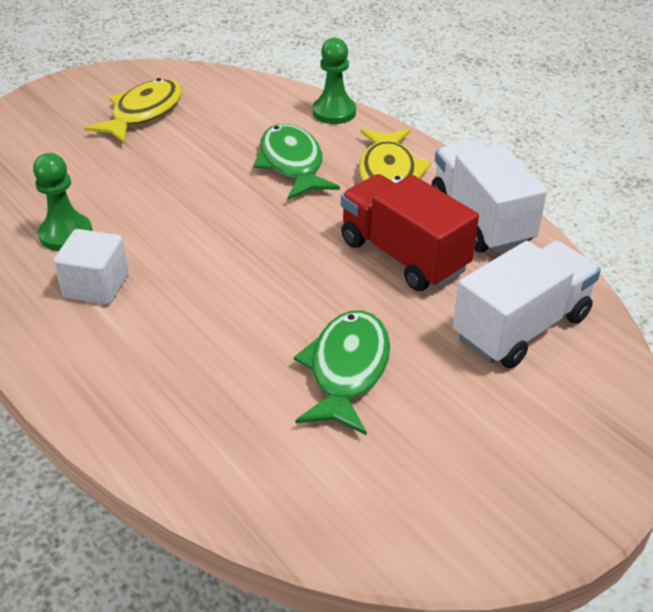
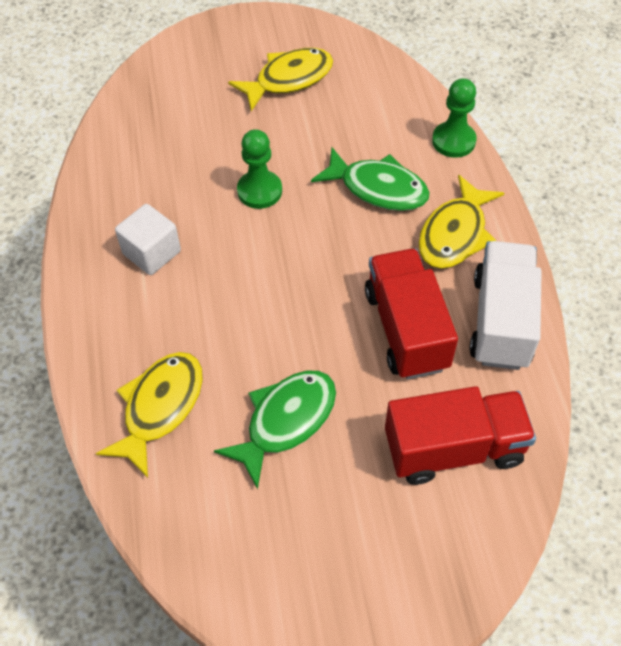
camera: 30 degrees right, 15 degrees up
green pawn [33,153,93,251] -> green pawn moved to [237,129,282,209]
green fish [253,124,340,200] -> green fish turned 105 degrees clockwise [311,147,430,211]
white truck [453,241,601,368] -> red truck [385,386,536,485]
none -> yellow fish [96,352,203,478]

